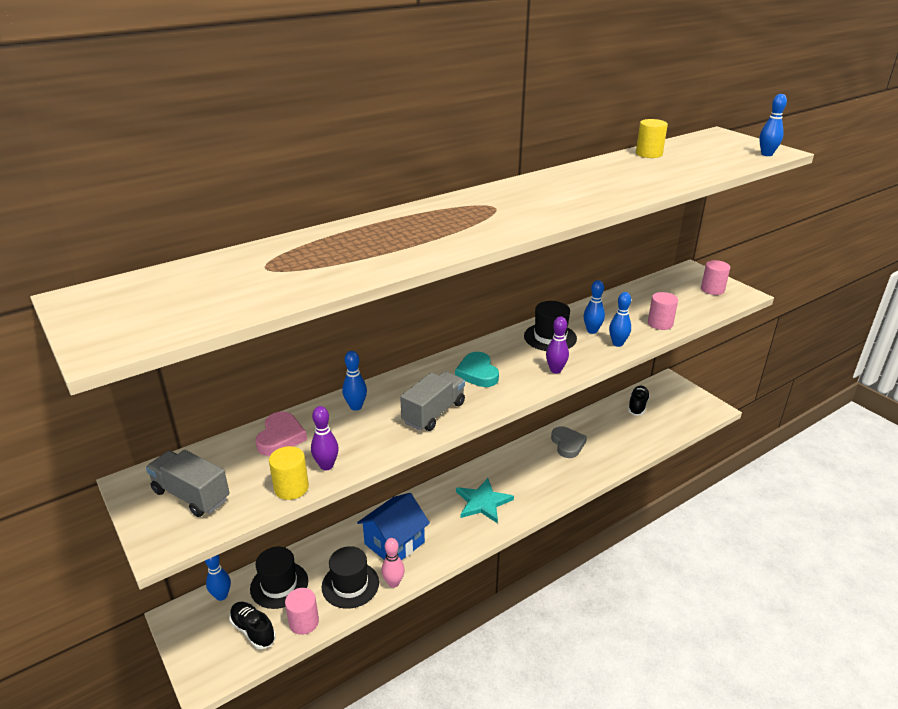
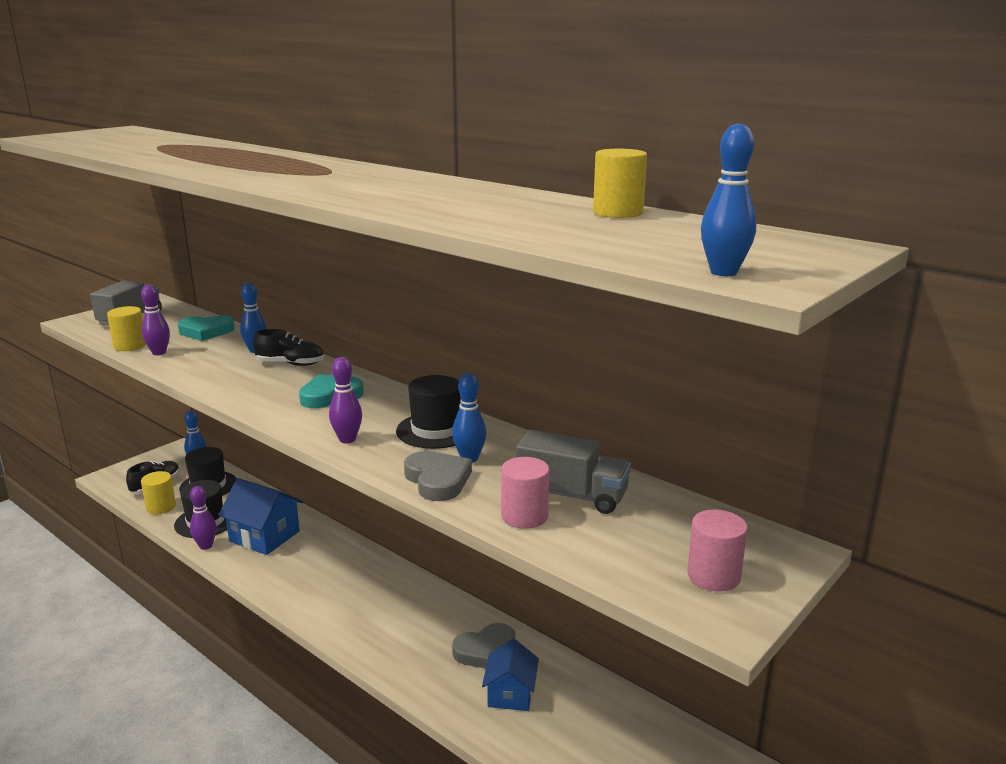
camera: 75 degrees right, 10 degrees down
pink heart [255,412,307,456] -> turquoise heart [178,315,235,341]
pink cylinder [285,588,319,635] -> yellow cylinder [141,471,176,514]
pink bowling pin [382,538,405,588] -> purple bowling pin [190,486,217,550]
grey truck [400,372,465,431] -> grey truck moved to [516,430,631,514]
turquoise star [456,478,514,523] -> none
blue bowling pin [609,292,631,347] -> grey heart [404,451,472,501]
black shoe [628,386,650,416] -> black shoe moved to [253,329,324,366]
none -> blue house [482,639,539,711]

